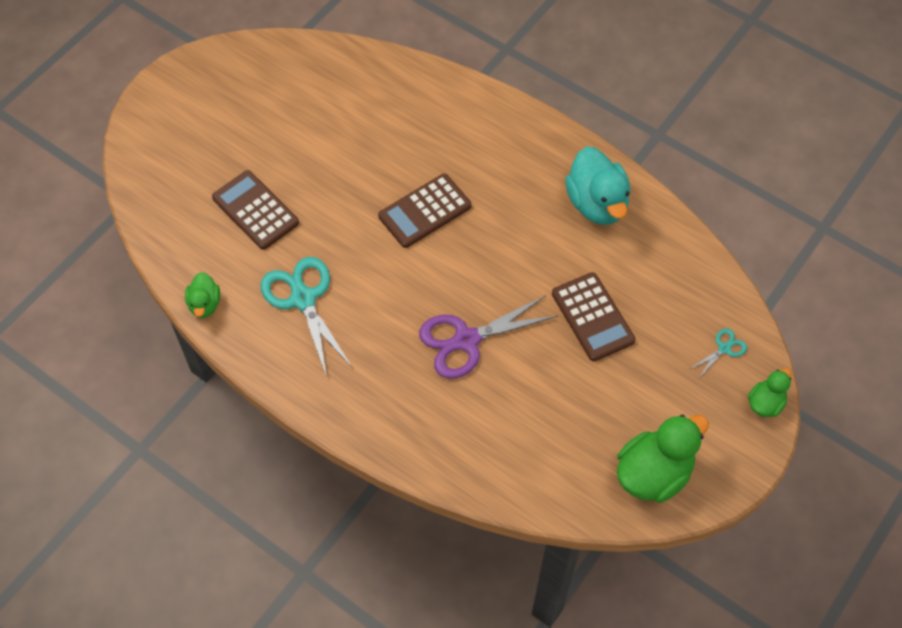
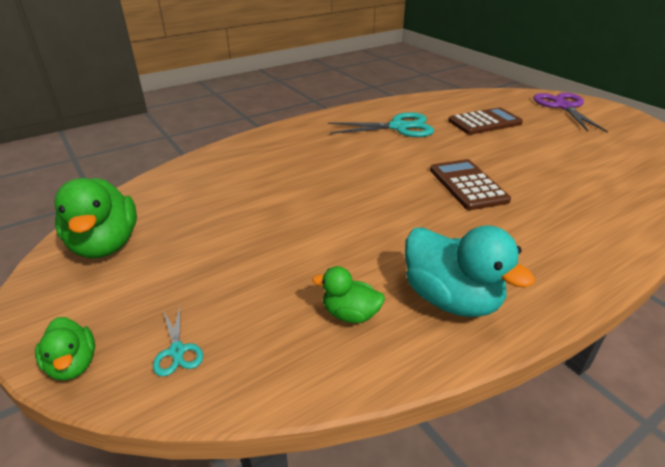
camera: 110 degrees right, 25 degrees down
green duck [185,272,220,318] -> green duck moved to [312,266,385,323]
purple scissors [419,295,558,379] -> purple scissors moved to [533,93,608,133]
brown calculator [552,272,636,361] -> none
turquoise duck [565,147,631,225] -> turquoise duck turned 135 degrees counterclockwise [405,225,535,317]

